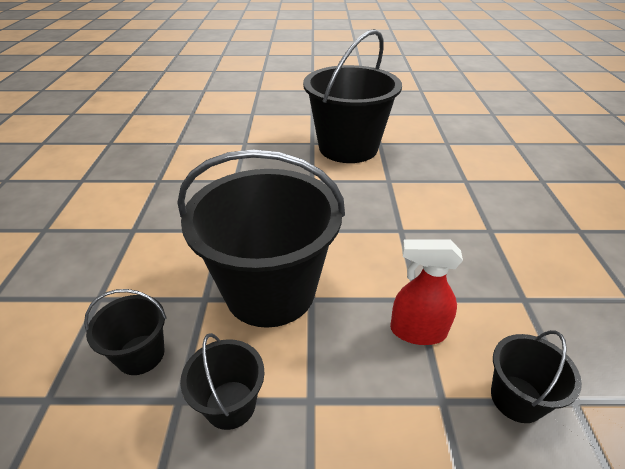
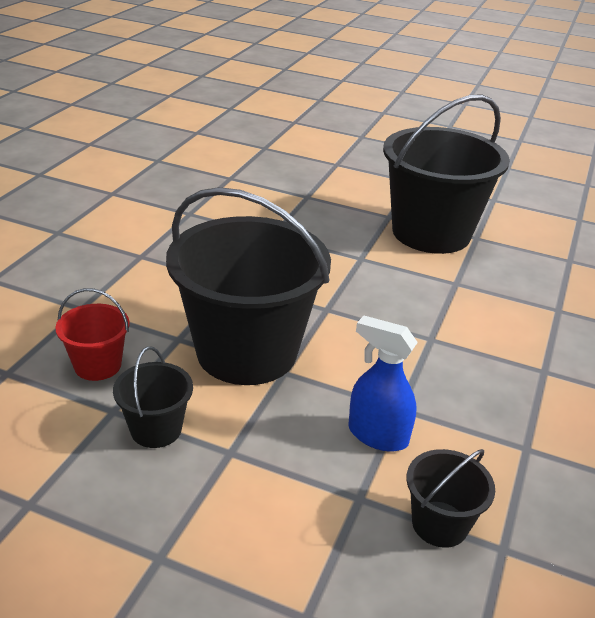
camera: 20 degrees right, 5 degrees down
black bucket [84,289,167,375] -> red bucket [55,288,130,381]
red spray bottle [390,239,463,345] -> blue spray bottle [349,316,418,452]

